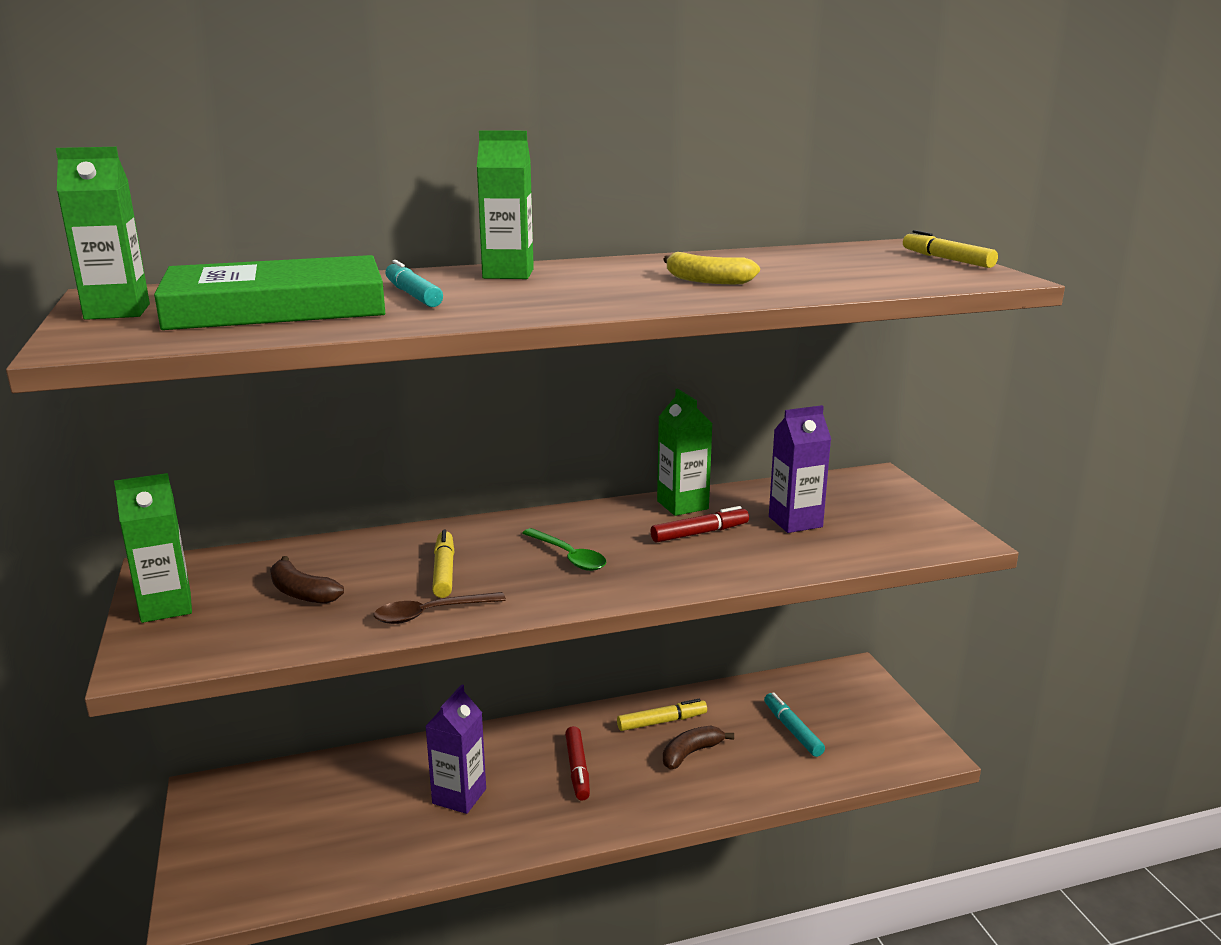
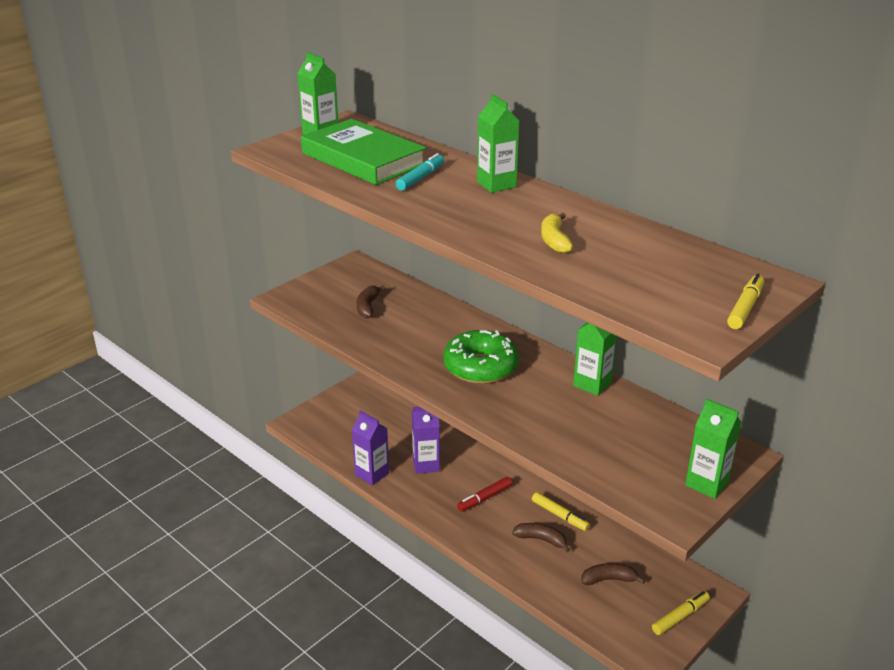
camera: 60 degrees right, 10 degrees up
green carton [114,473,192,623] -> green carton moved to [685,399,741,499]
brown spoon [374,592,506,624] -> none
yellow marker [432,530,454,598] -> yellow marker moved to [652,591,710,635]
green spoon [522,528,607,571] -> green donut [443,330,519,384]
red marker [651,506,749,542] -> none
turquoise marker [764,692,825,757] -> brown banana [581,563,645,585]
purple carton [769,405,831,533] -> purple carton moved to [352,410,389,485]

